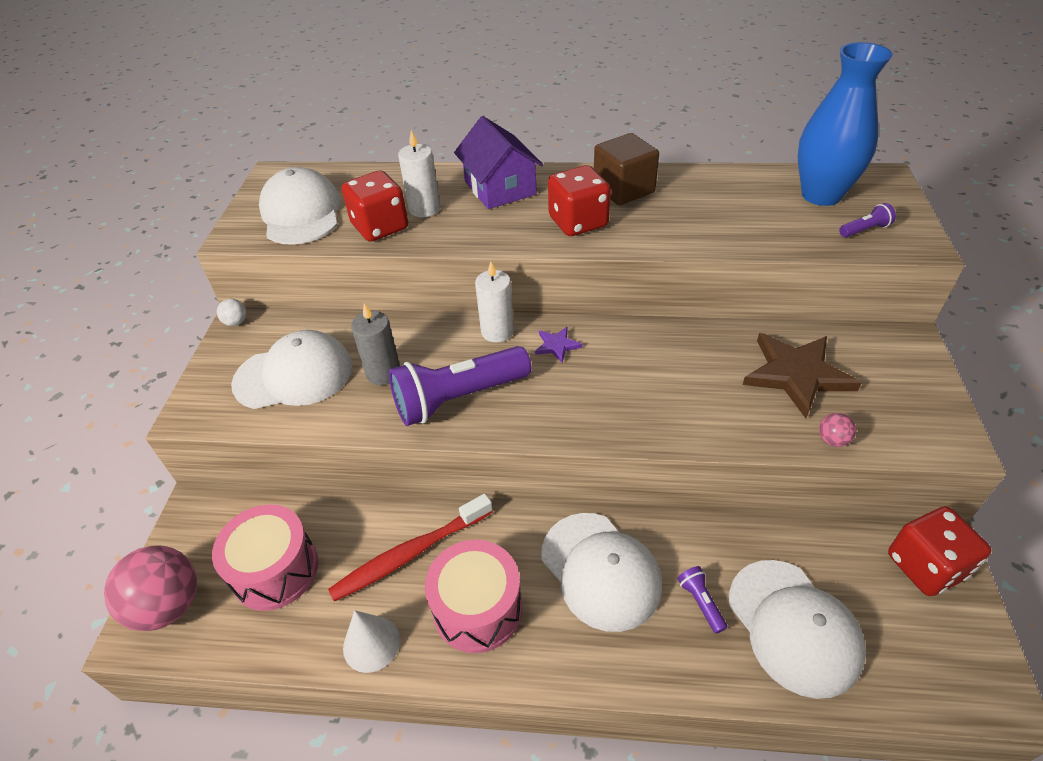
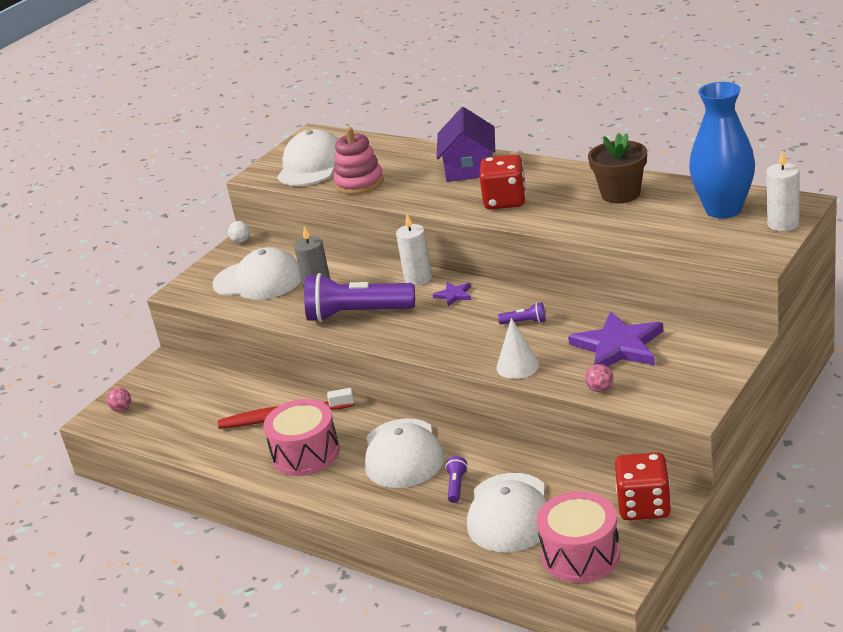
camera: 30 degrees right, 15 degrees down
pink ball [104,545,197,631] -> pink ball [107,388,131,412], size x0.43
pink drum [212,504,318,611] -> pink drum moved to [537,491,620,583]
red dice [342,170,408,242] -> pink stacking toy [333,127,384,195]
white cone [343,610,400,673] -> white cone moved to [496,318,539,379]
white candle [398,130,440,218] -> white candle moved to [766,150,800,231]
brown cube [594,133,659,205] -> none
brown star [743,333,862,418] -> purple star [568,311,663,367]
purple flashlight [839,203,896,237] -> purple flashlight moved to [498,302,546,325]
none -> brown flower pot [588,133,647,204]

